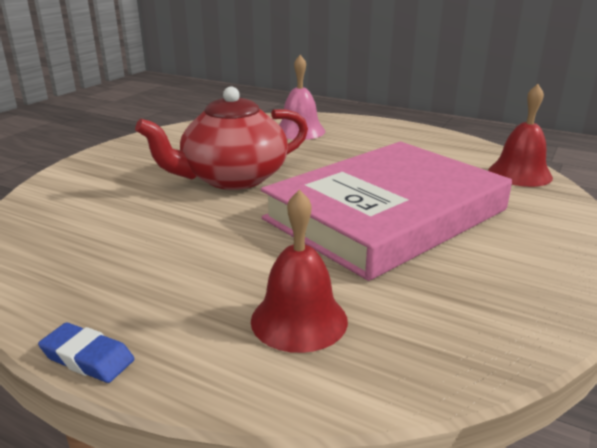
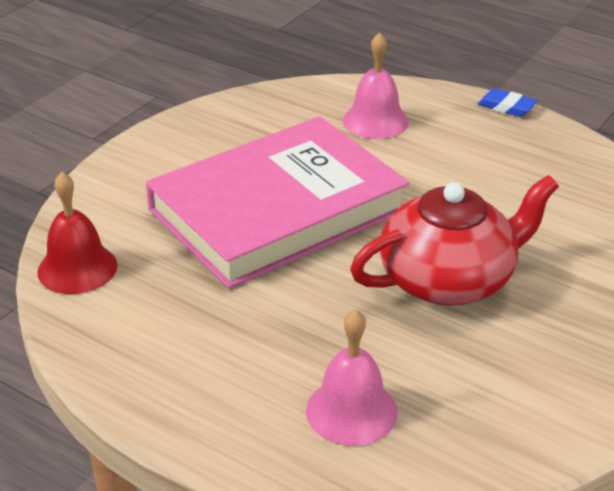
camera: 175 degrees left, 10 degrees up
red bell [251,189,348,353] -> pink bell [343,32,409,139]

